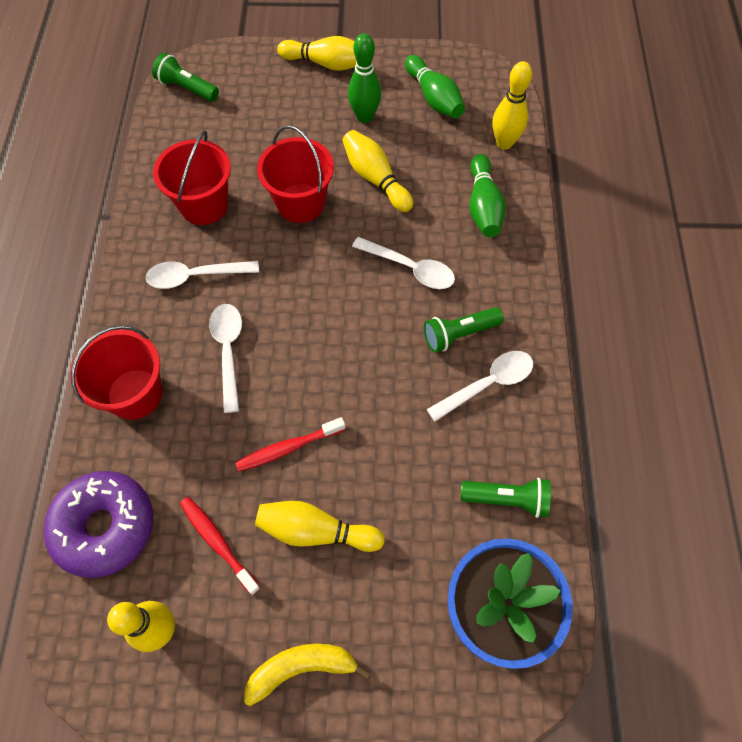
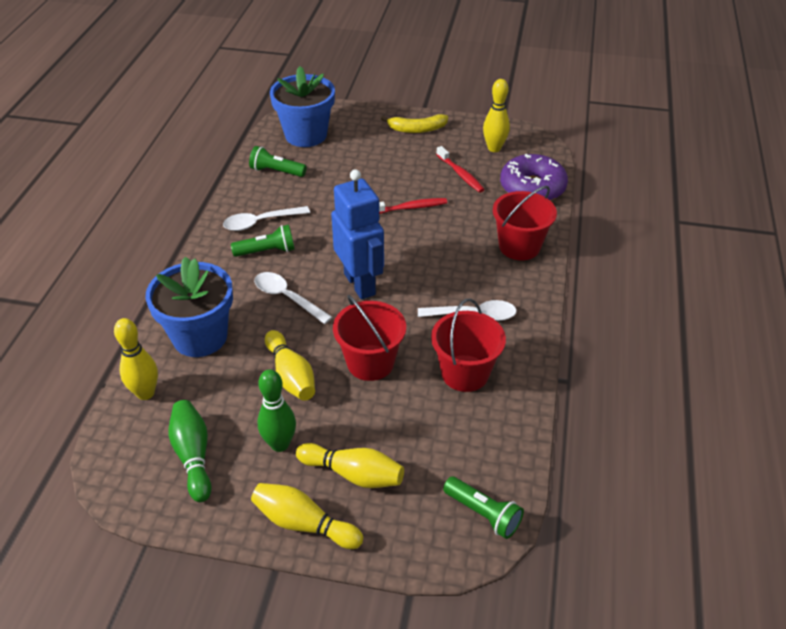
camera: 170 degrees left, 20 degrees down
white spoon [209,304,242,413] -> none
yellow bowling pin [255,501,385,552] -> yellow bowling pin moved to [296,443,404,488]
green bowling pin [469,154,506,237] -> blue flower pot [145,257,233,357]
none -> blue robot [331,169,384,300]

